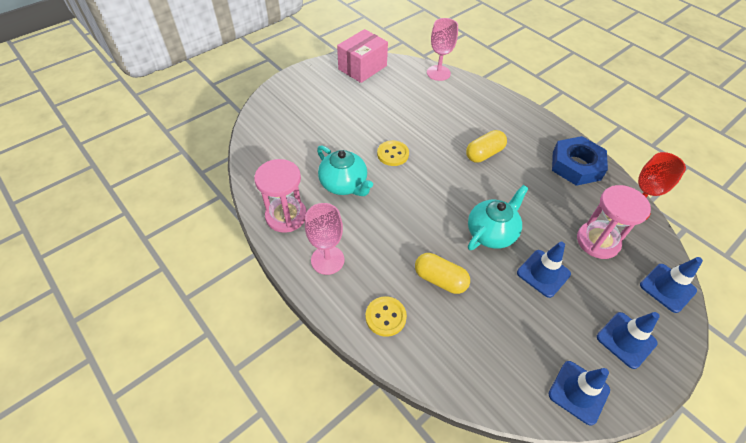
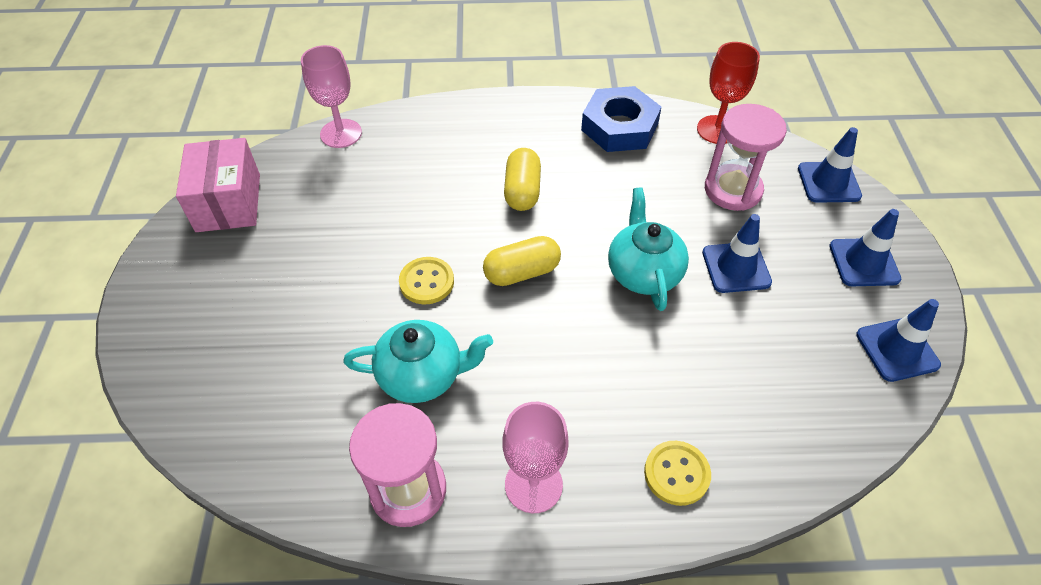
camera: 50 degrees left, 0 degrees up
yellow capsule [415,253,470,294] -> yellow capsule moved to [483,236,561,286]

